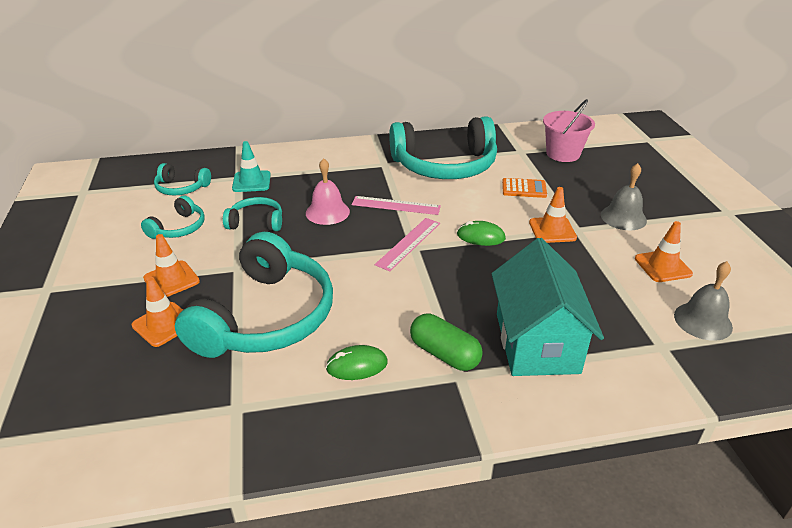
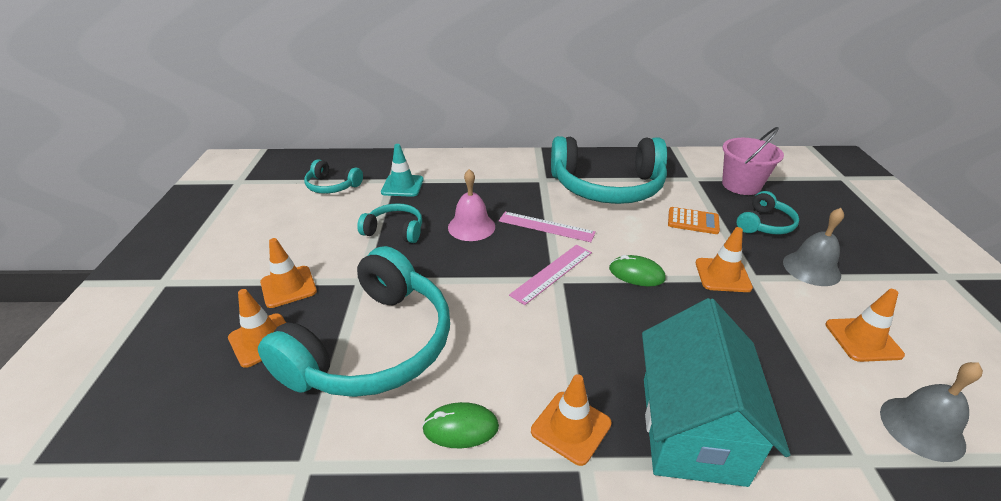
camera: 10 degrees right, 0 degrees up
turquoise headphones [141,195,205,239] -> turquoise headphones moved to [736,191,799,234]
green capsule [410,314,483,371] -> orange traffic cone [531,374,612,466]

